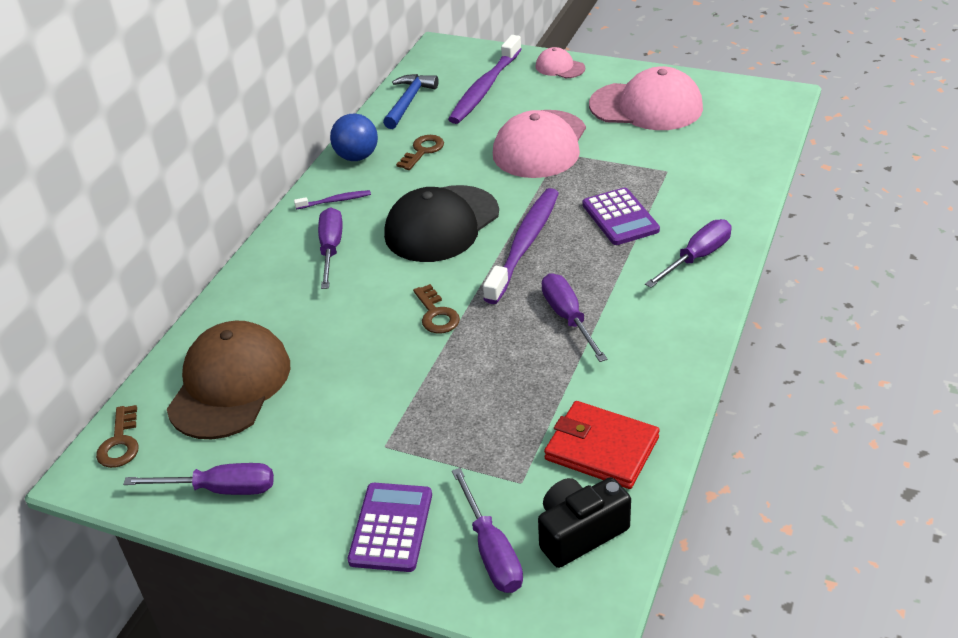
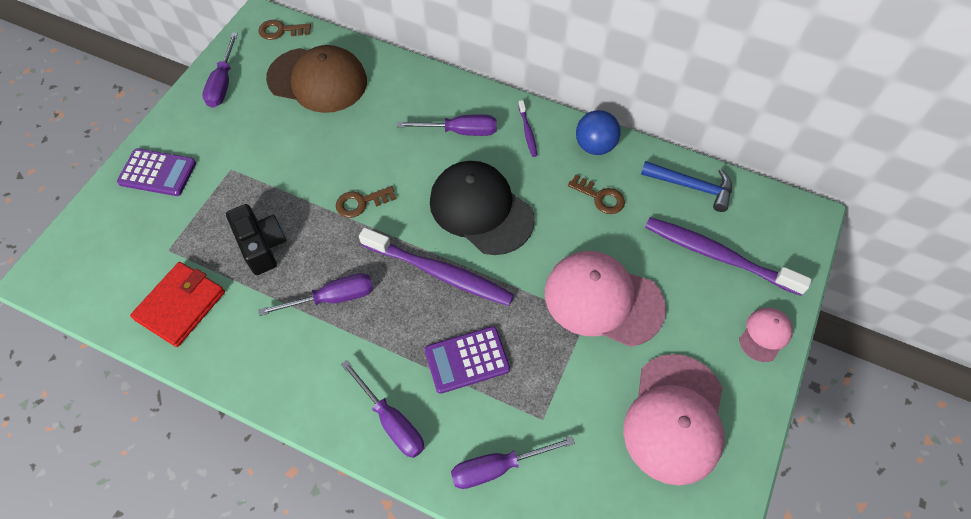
camera: 90 degrees right, 20 degrees up
purple screwdriver [452,468,523,593] -> purple screwdriver moved to [451,436,575,489]
black camera [538,477,631,568] -> black camera moved to [226,204,286,275]

